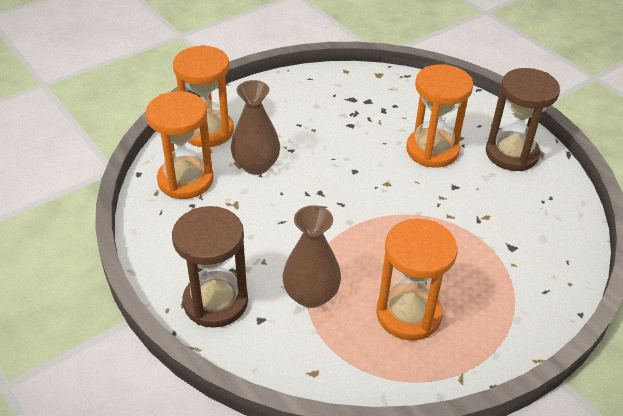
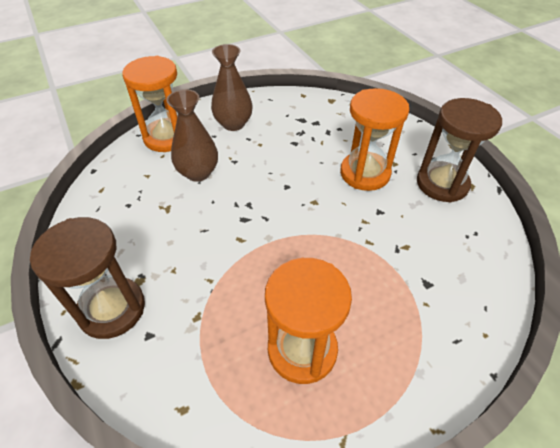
camera: 10 degrees right, 5 degrees up
orange hourglass [146,91,214,199] -> none
brown vase [282,205,341,308] -> brown vase moved to [211,44,253,131]

